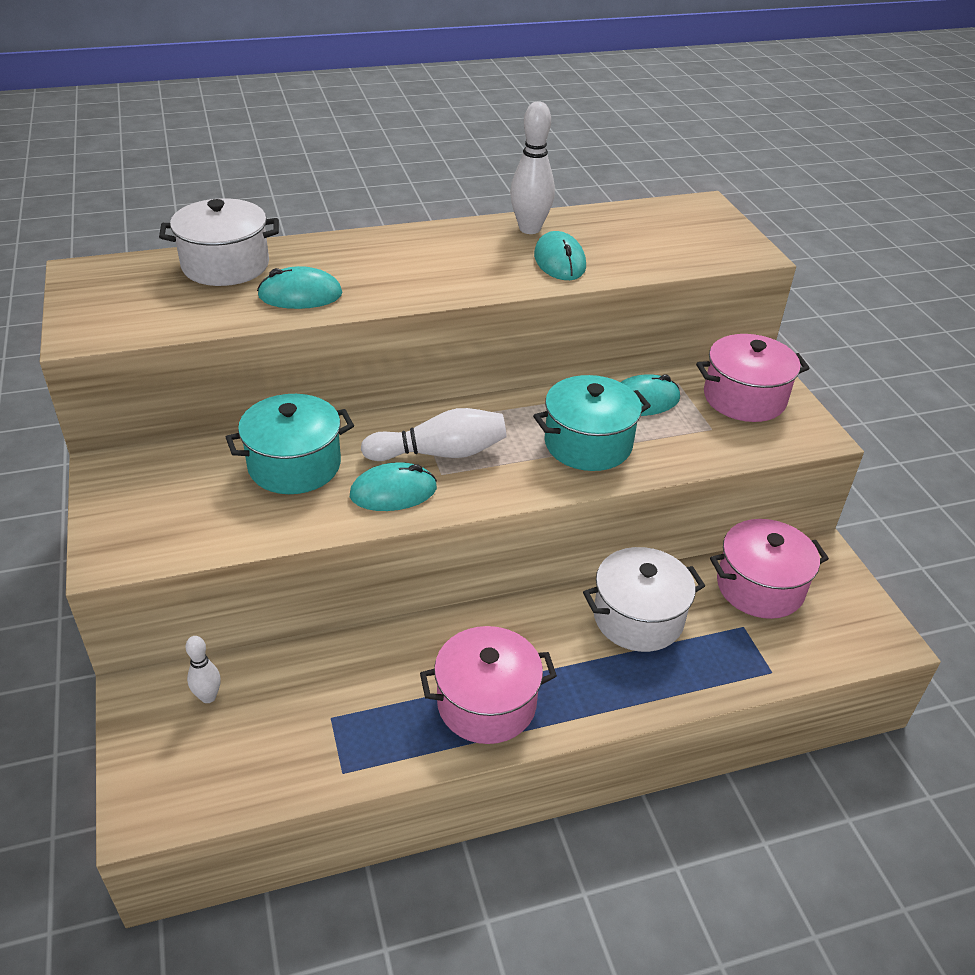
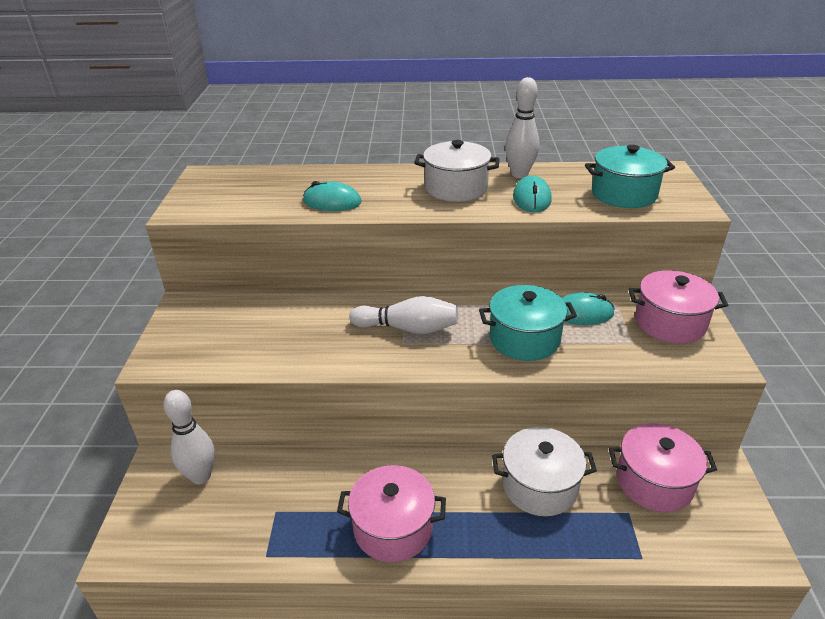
camera: 20 degrees right, 5 degrees down
white pot [159,198,279,286] -> white pot moved to [414,140,500,202]
white bowling pin [186,636,221,703] -> white bowling pin [164,390,215,484], size x1.74
turquoise pot [226,394,354,494] -> turquoise pot moved to [585,145,675,208]
turquoise mouse [350,462,437,511] -> none

